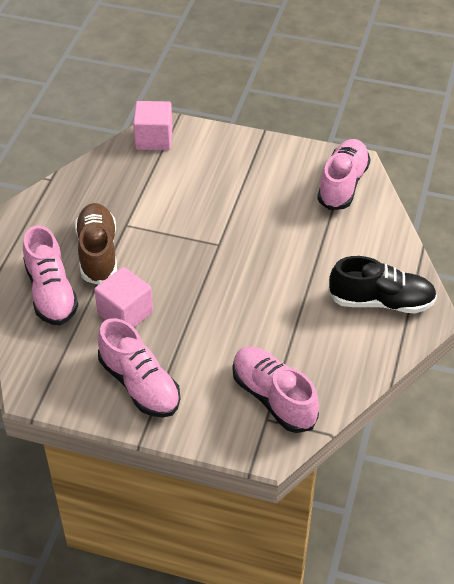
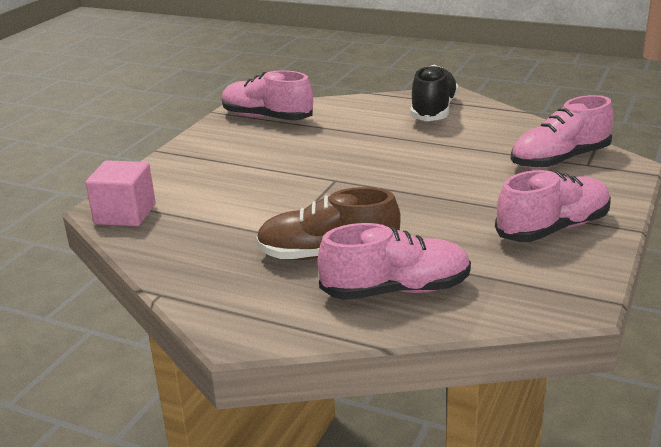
camera: 80 degrees left, 20 degrees down
pink cube [94,267,153,327] -> none

